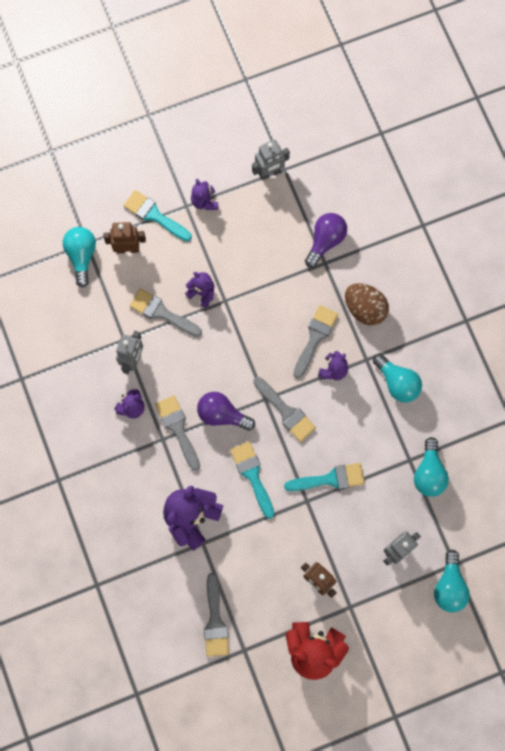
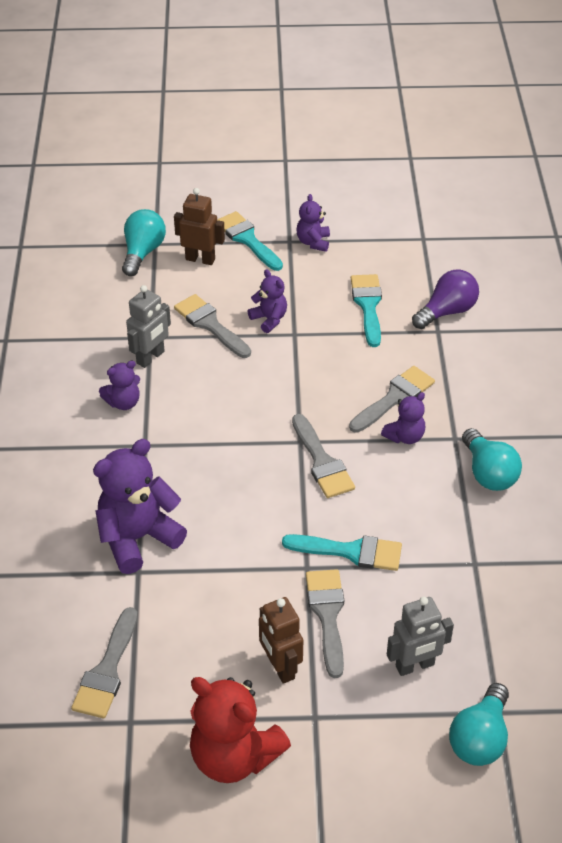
camera: 20 degrees right, 30 degrees down
grey brush [155,395,200,471] -> grey brush moved to [306,569,344,678]
purple light bulb [197,392,255,431] -> none
turquoise brush [230,441,275,519] -> turquoise brush moved to [351,274,382,347]
grey robot [252,140,290,179] -> none
brown egg [345,283,389,326] -> none
turquoise light bulb [414,437,449,497] -> none

